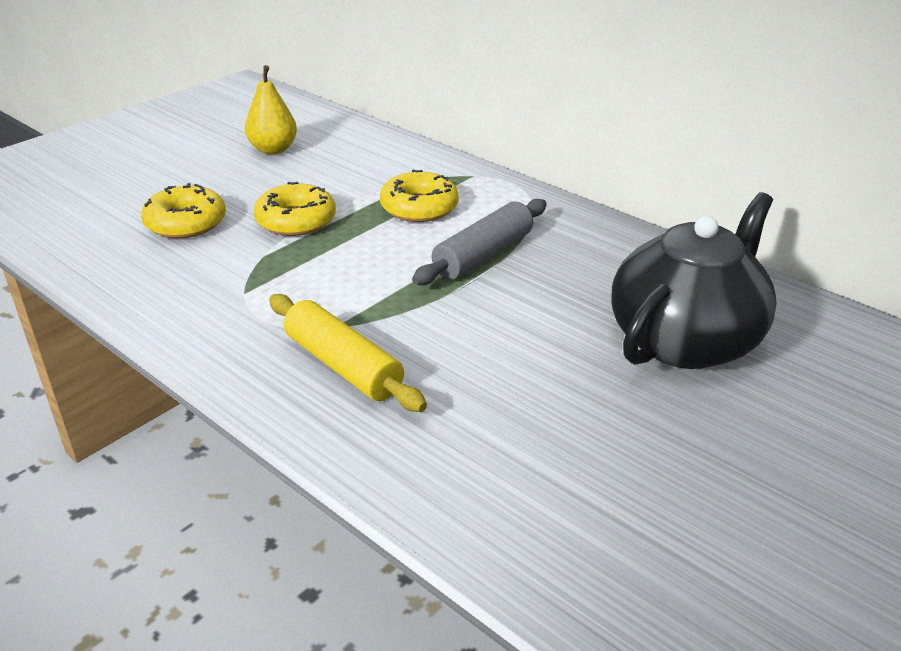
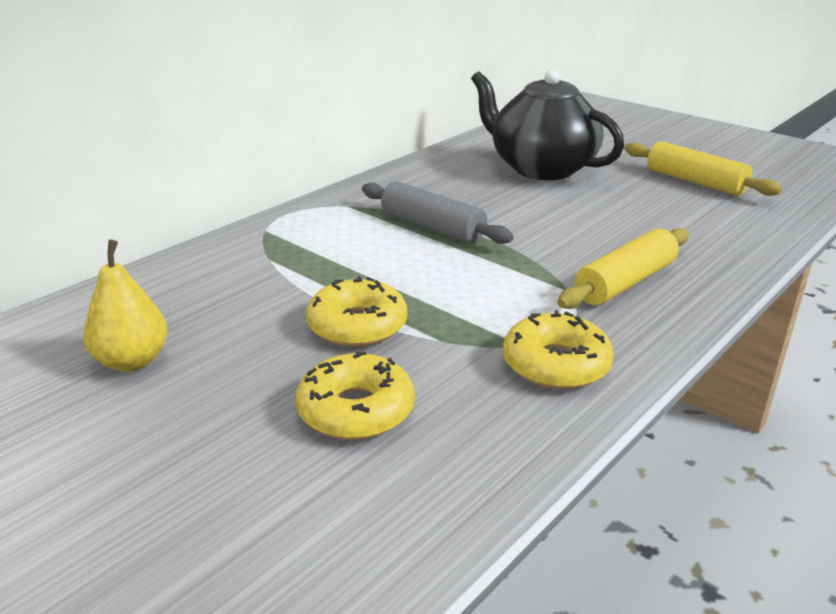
camera: 90 degrees left, 5 degrees down
yellow donut [380,170,459,222] -> yellow donut moved to [503,310,614,389]
none -> yellow rolling pin [624,141,782,196]

